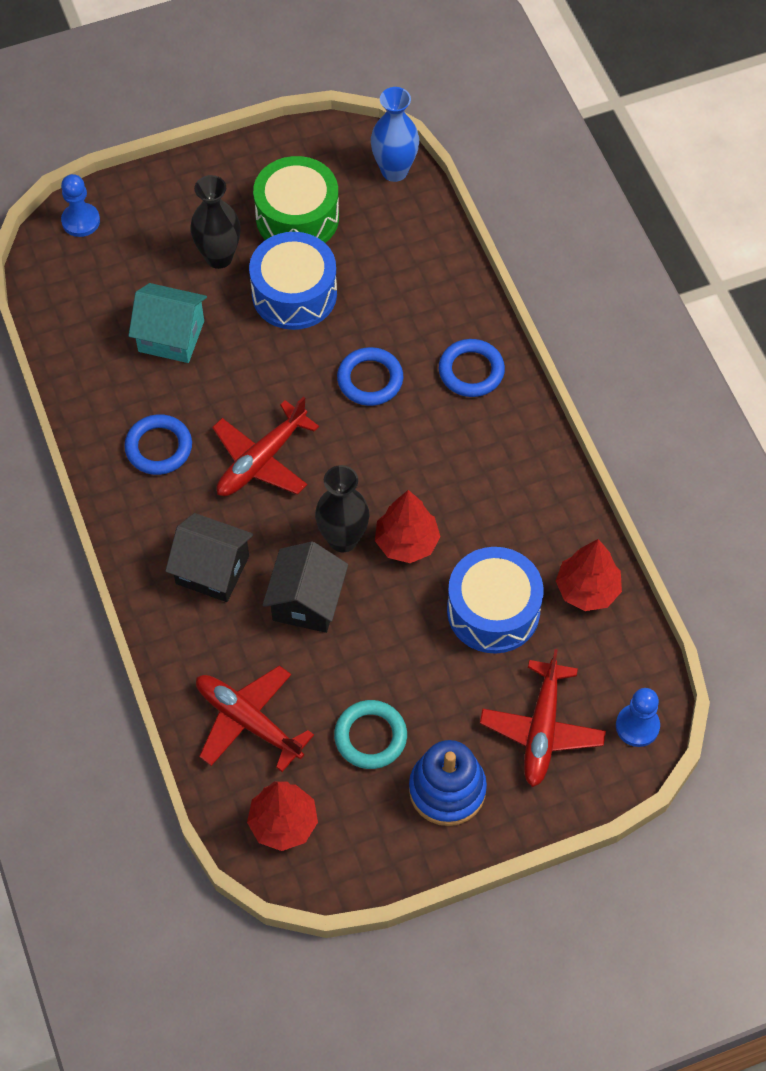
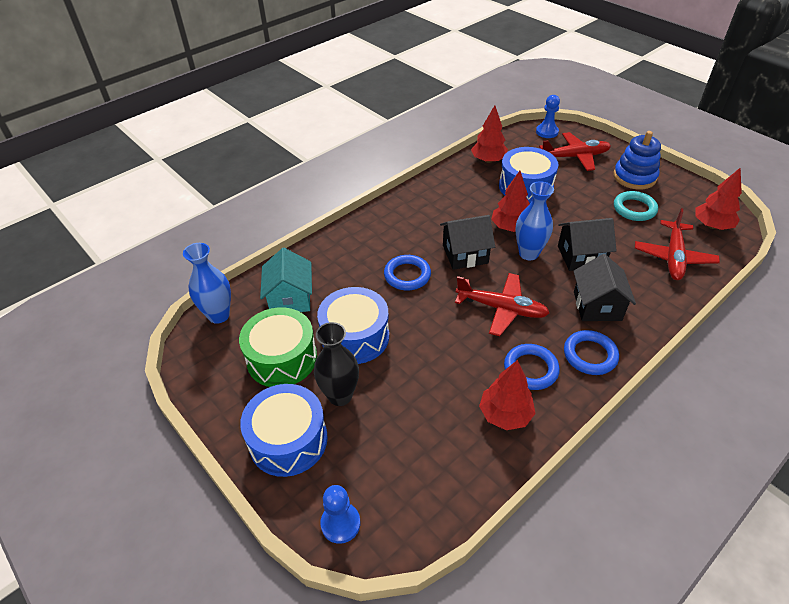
camera: 110 degrees left, 15 degrees down
turquoise house [129,283,207,363] -> turquoise house moved to [260,248,312,312]
black vase [315,465,369,552] -> blue vase [515,181,554,260]
blue ring [439,339,505,397] -> blue ring moved to [564,330,619,375]
none -> blue drum [240,384,328,477]
none -> black house [440,215,495,270]
none -> red tree [479,360,536,430]

